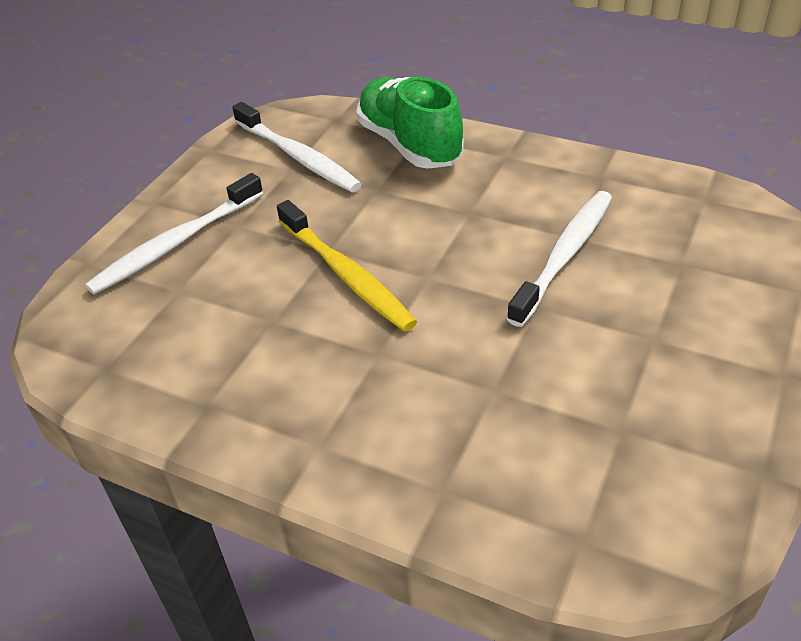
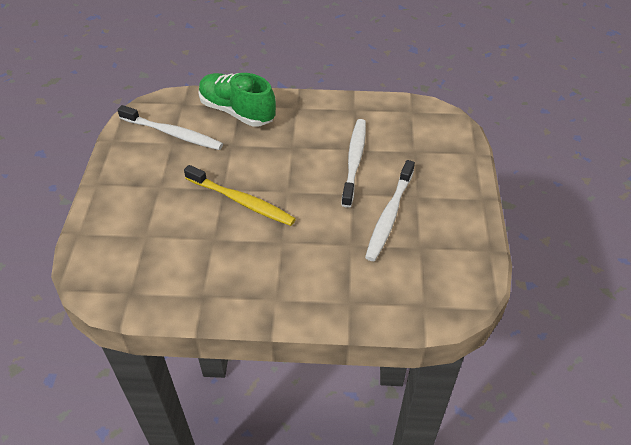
camera: 25 degrees left, 5 degrees up
white toothbrush [85,173,263,295] -> white toothbrush moved to [365,160,415,261]

